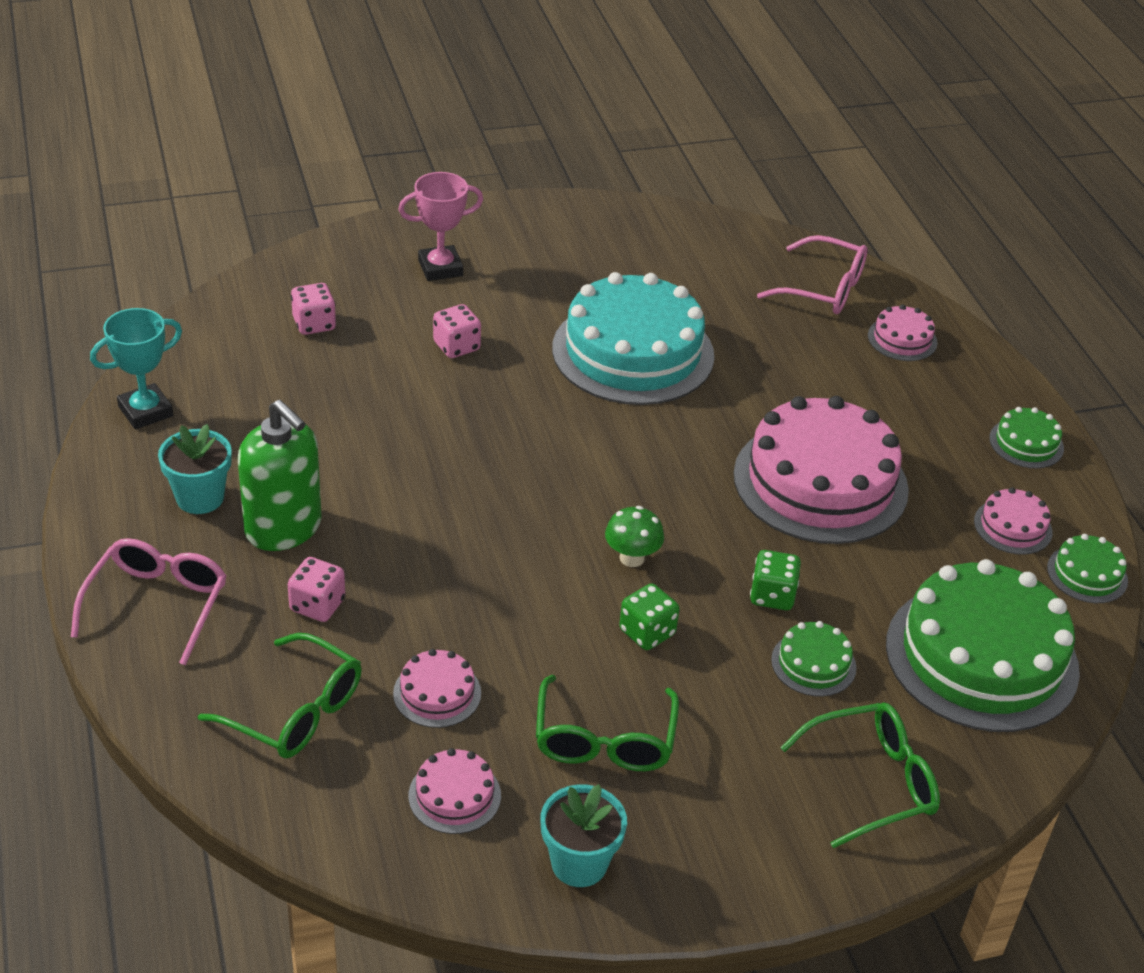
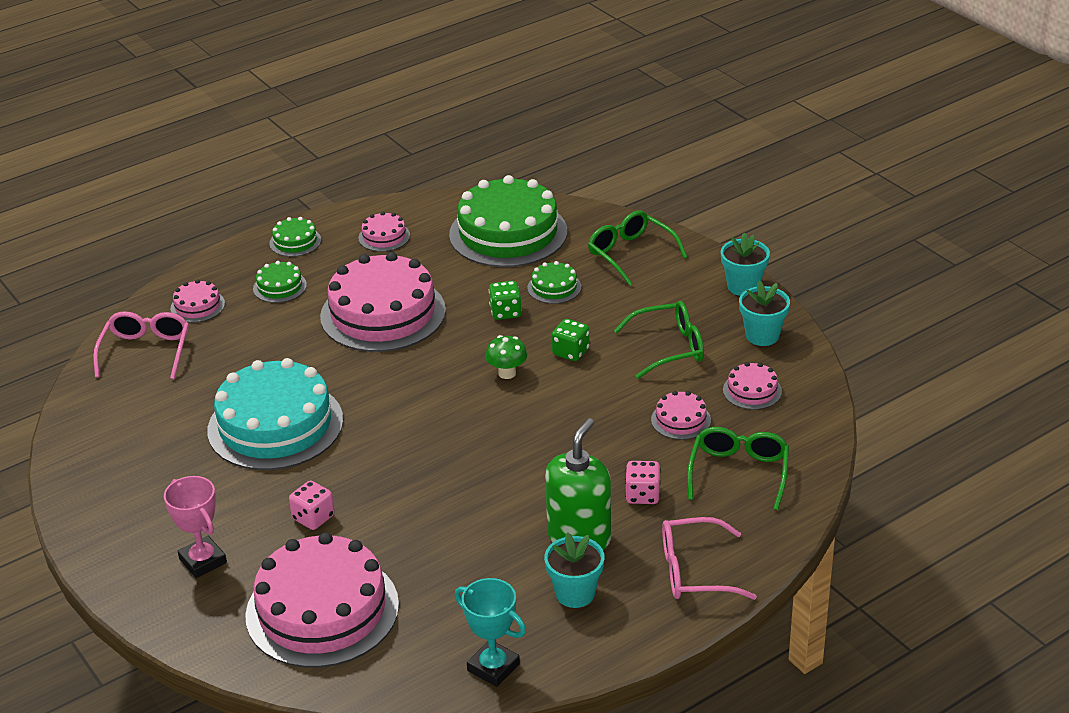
camera: 105 degrees left, 5 degrees down
pink dice [291,283,336,335] -> pink cake [245,532,399,668]
green cake [1047,534,1128,603] -> green cake moved to [253,261,307,303]
none -> turquoise flower pot [721,232,770,296]

